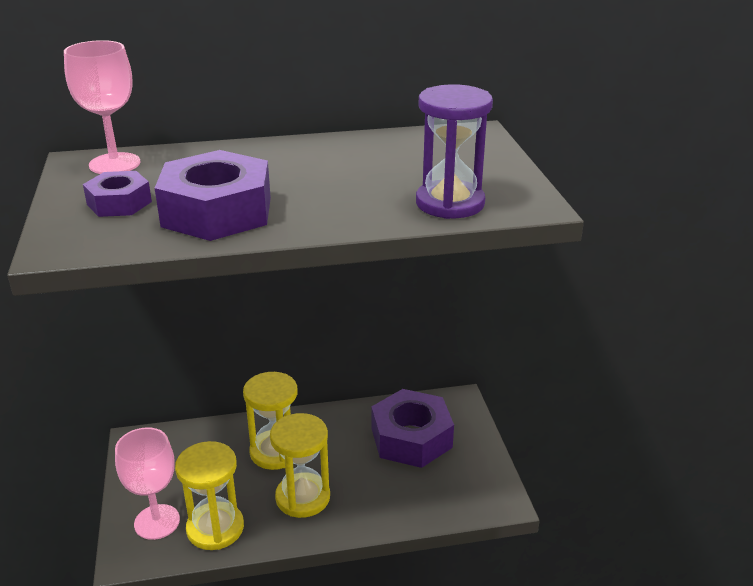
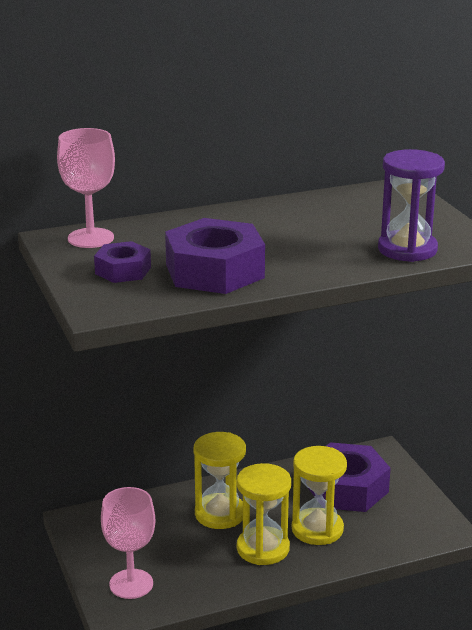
camera: 10 degrees left, 5 degrees down
yellow hourglass [175,441,244,550] -> yellow hourglass moved to [292,446,347,545]

